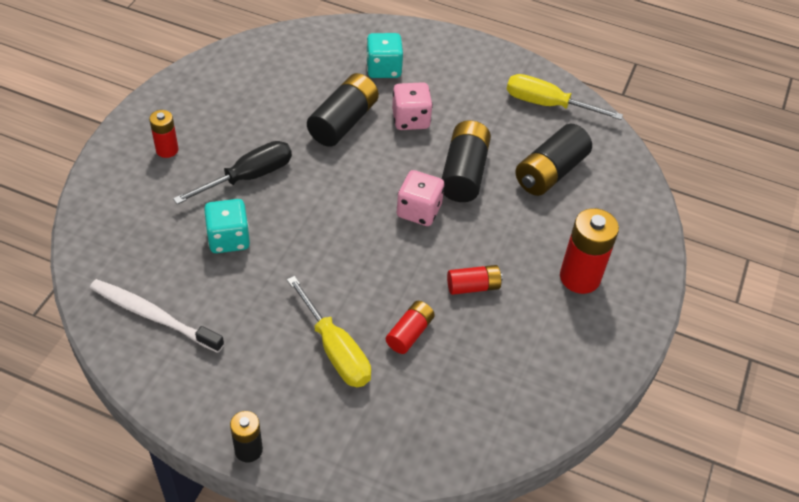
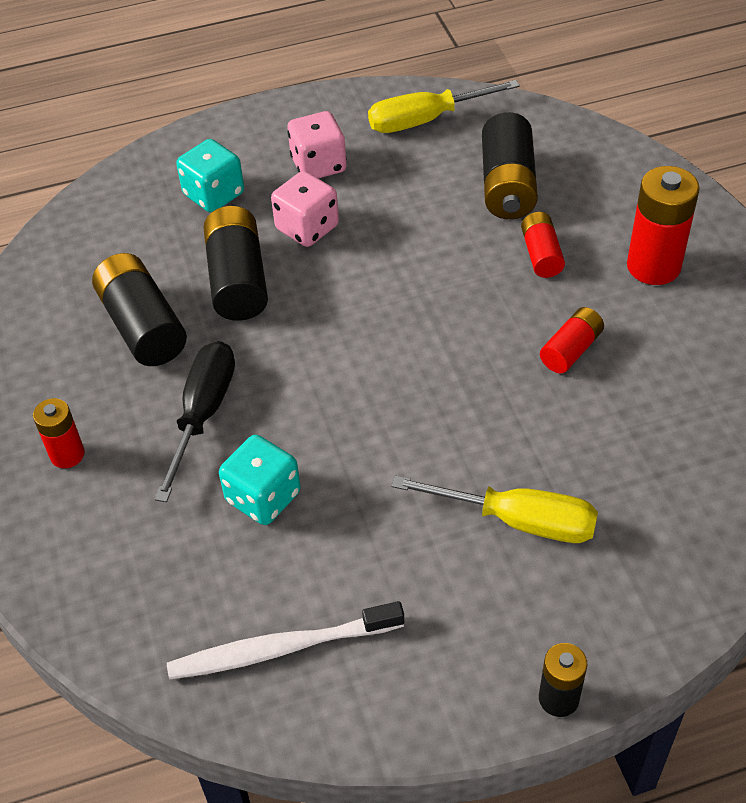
camera: 35 degrees left, 0 degrees up
red battery [386,301,435,354] -> red battery moved to [521,212,565,278]
pink dice [397,170,444,226] -> pink dice moved to [287,111,346,178]
black battery [442,120,491,202] -> black battery moved to [92,253,187,366]

